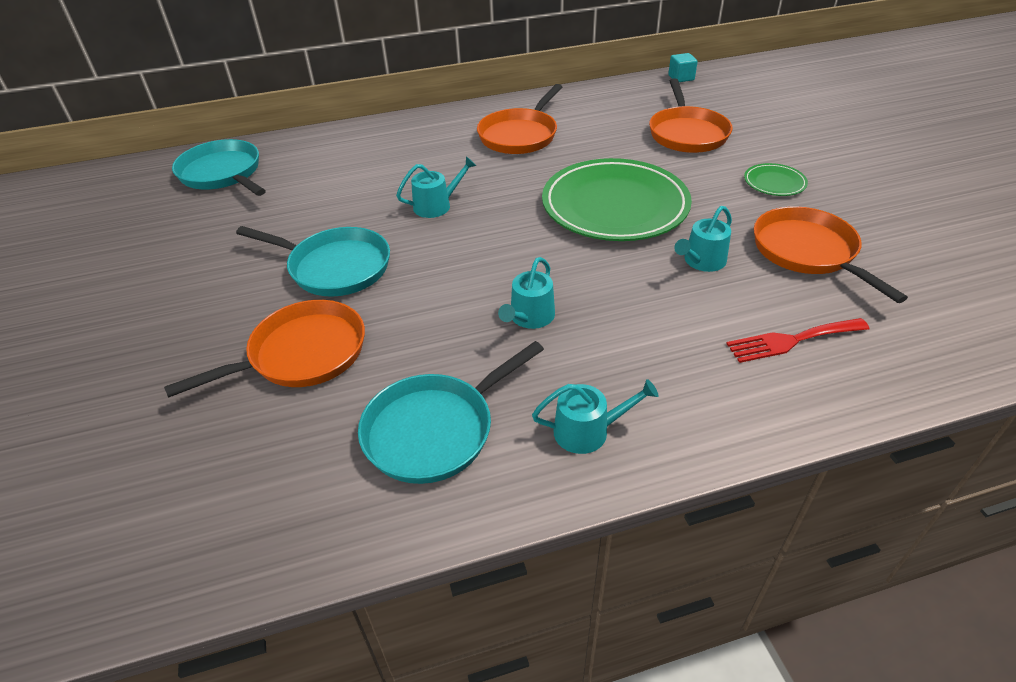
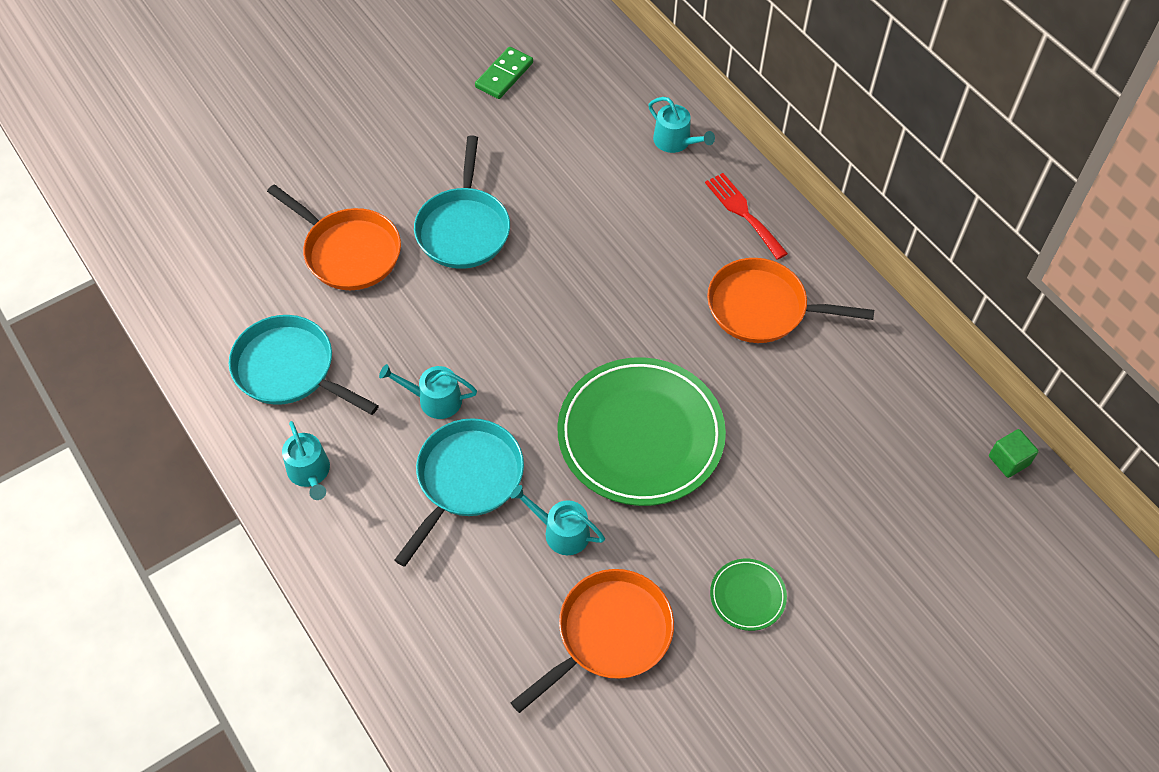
camera: 70 degrees right, 15 degrees up
turquoise pan [172,139,266,196] -> turquoise pan moved to [394,418,524,567]
turquoise watering can [396,156,476,218] -> turquoise watering can moved to [648,97,715,153]
orange pan [649,78,732,153] -> none
turquoise cube [668,53,698,82] -> green cube [989,429,1039,478]
red fork [726,318,869,363] -> red fork moved to [705,173,788,260]
none -> green domino [475,47,533,99]

